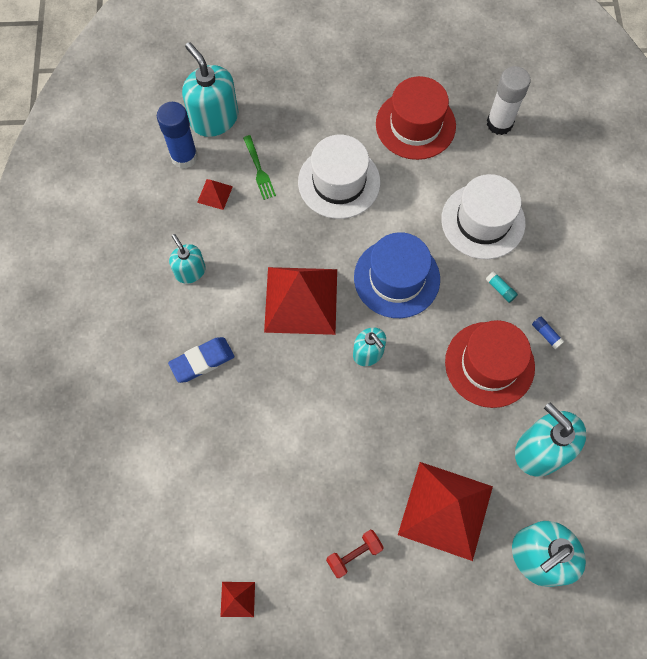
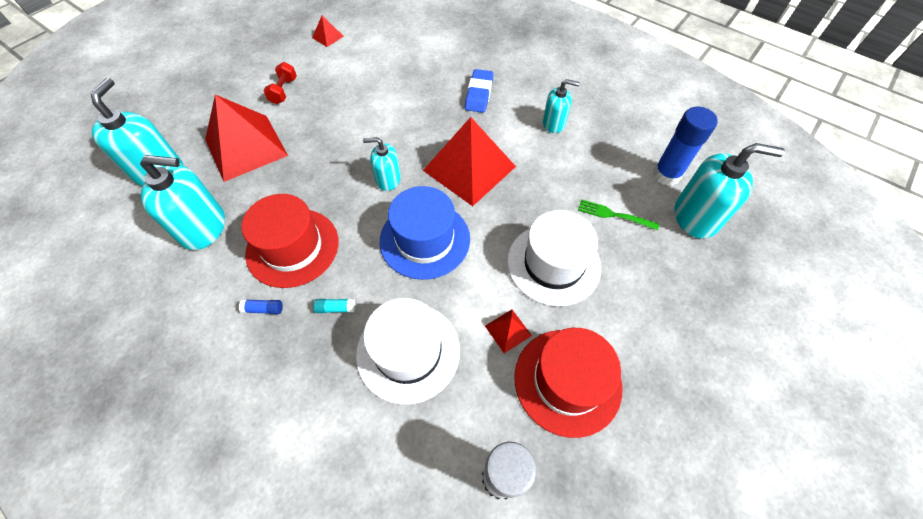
camera: 130 degrees right, 10 degrees down
red pyramid [197,179,233,210] -> red pyramid moved to [485,310,532,353]

